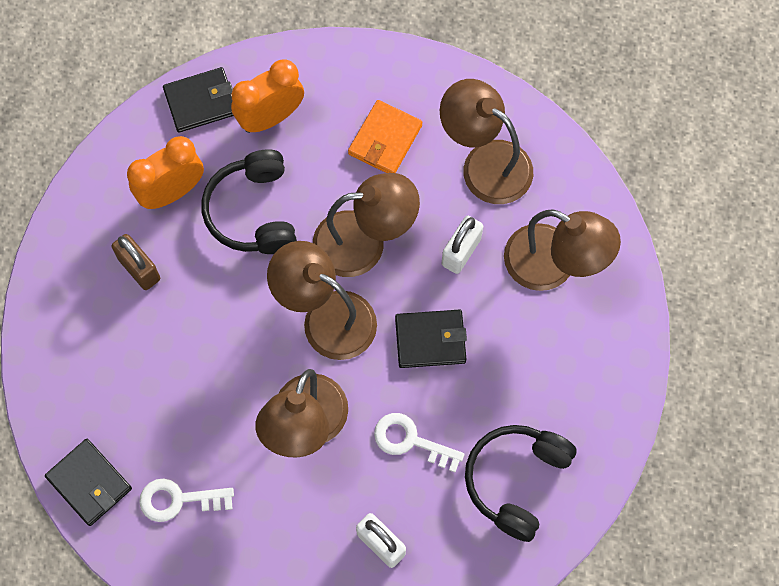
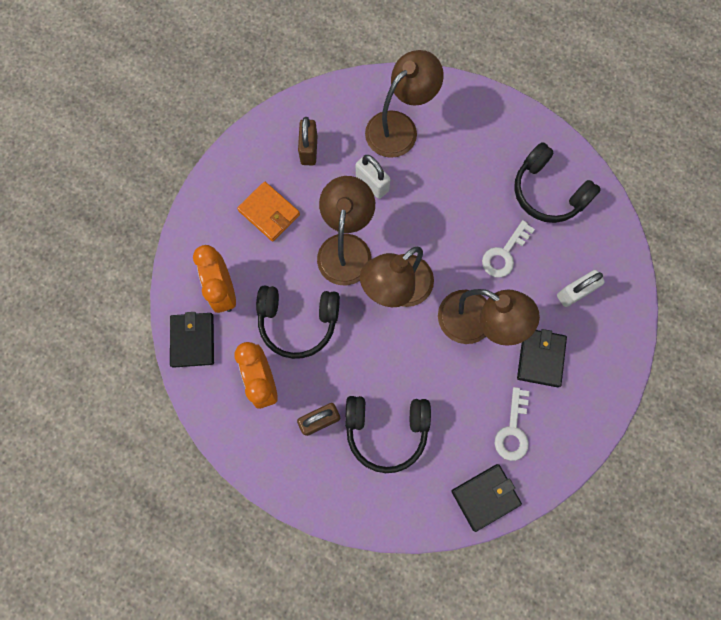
camera: 75 degrees left, 5 degrees up
black wallet [395,310,467,368] -> black wallet moved to [517,329,567,387]
brown lamp [440,79,533,204] -> brown padlock [298,117,317,165]
none -> black headphones [345,396,431,473]

